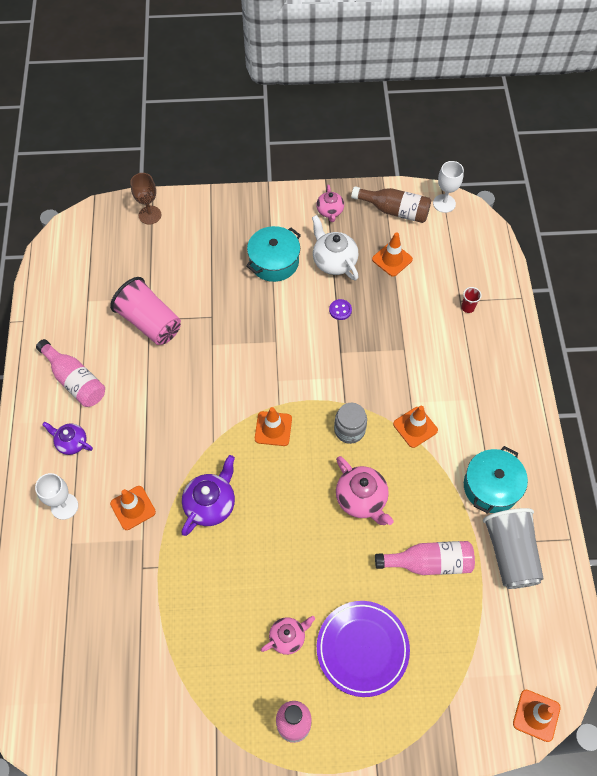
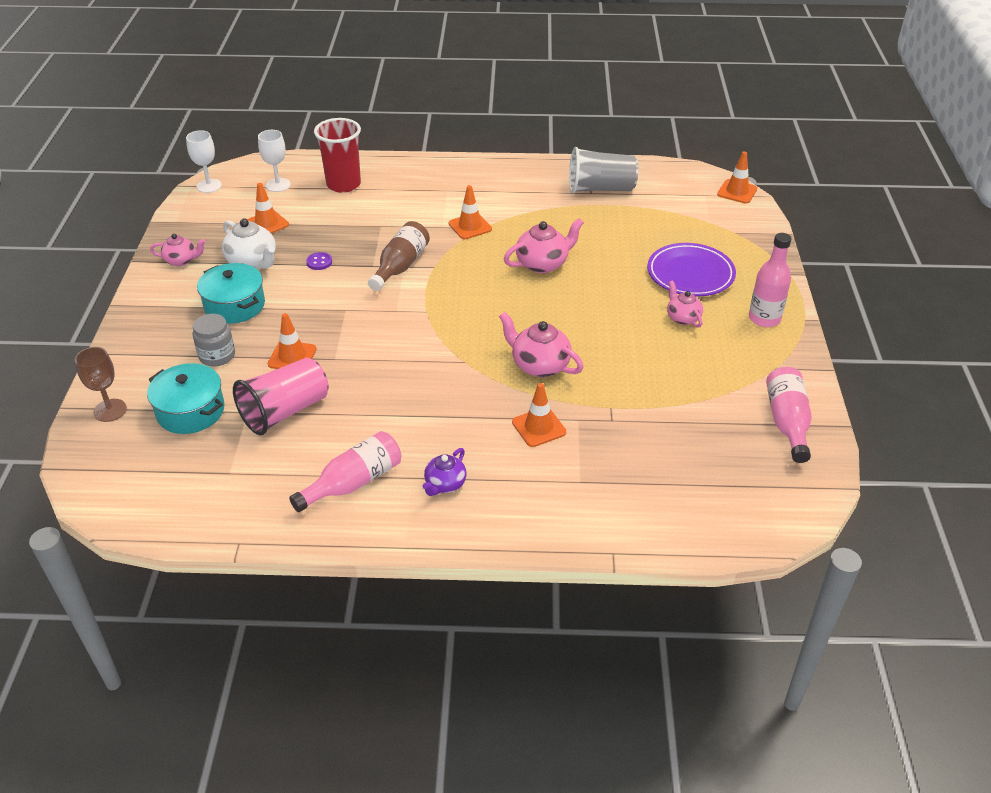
camera: 85 degrees left, 20 degrees down
white goblet [35,473,78,520] -> white goblet moved to [258,130,291,192]
purple teapot [182,455,235,536] -> pink teapot [499,312,584,377]
orange traffic cone [255,407,292,446] -> orange traffic cone moved to [268,313,317,369]
white teapot [312,215,359,281] -> white teapot turned 105 degrees counterclockwise [222,218,276,269]
grey jar [334,403,367,444] -> grey jar moved to [193,314,235,367]
brown bottle [351,186,431,223] -> brown bottle moved to [368,221,430,291]
pink bottle [375,541,475,575] -> pink bottle moved to [766,367,812,463]
red cup [461,287,482,313] -> red cup [314,118,361,193], size x2.46
turquoise pot [464,446,528,514] -> turquoise pot moved to [147,363,225,434]

